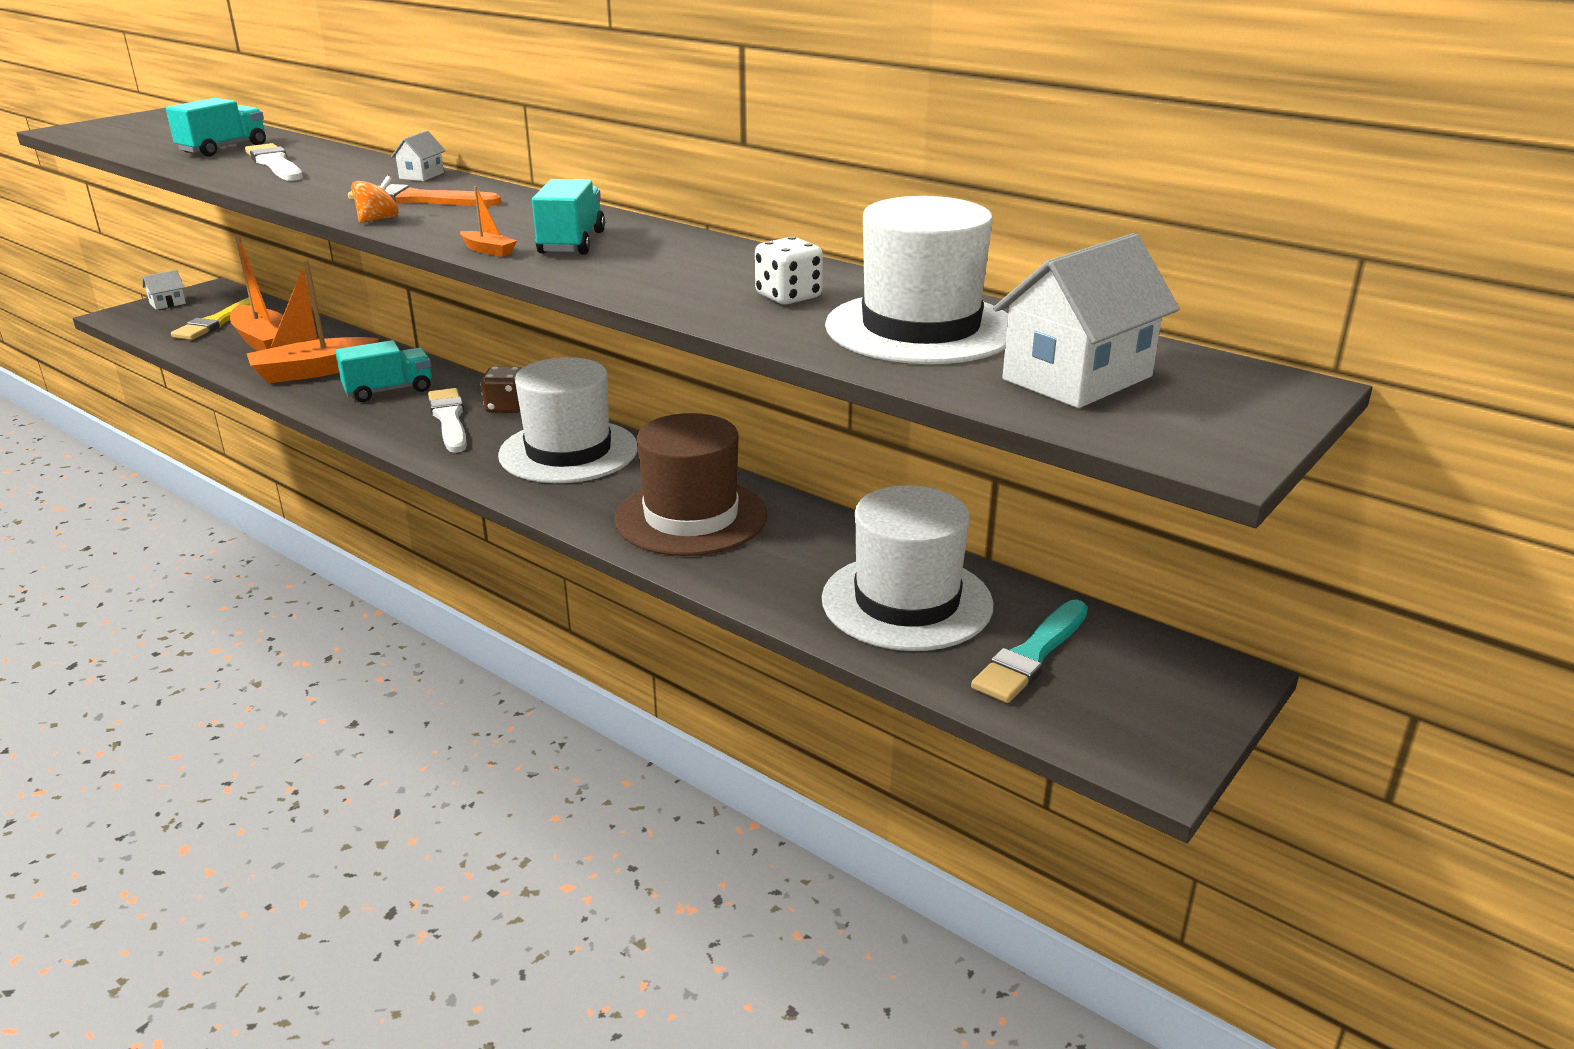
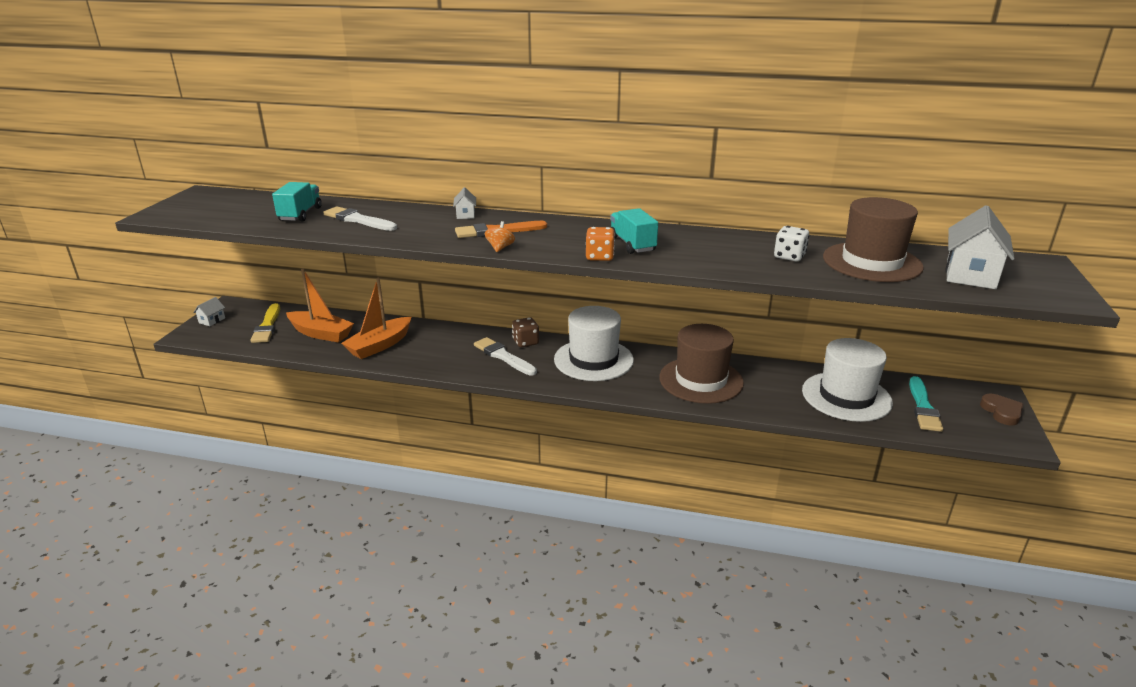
camera: 25 degrees left, 0 degrees up
turquoise truck [335,340,432,402] -> none
orange boat [460,186,517,257] -> orange dice [586,227,615,261]
white hat [825,196,1008,364] -> brown hat [823,197,924,282]
none -> brown heart [980,394,1023,425]

